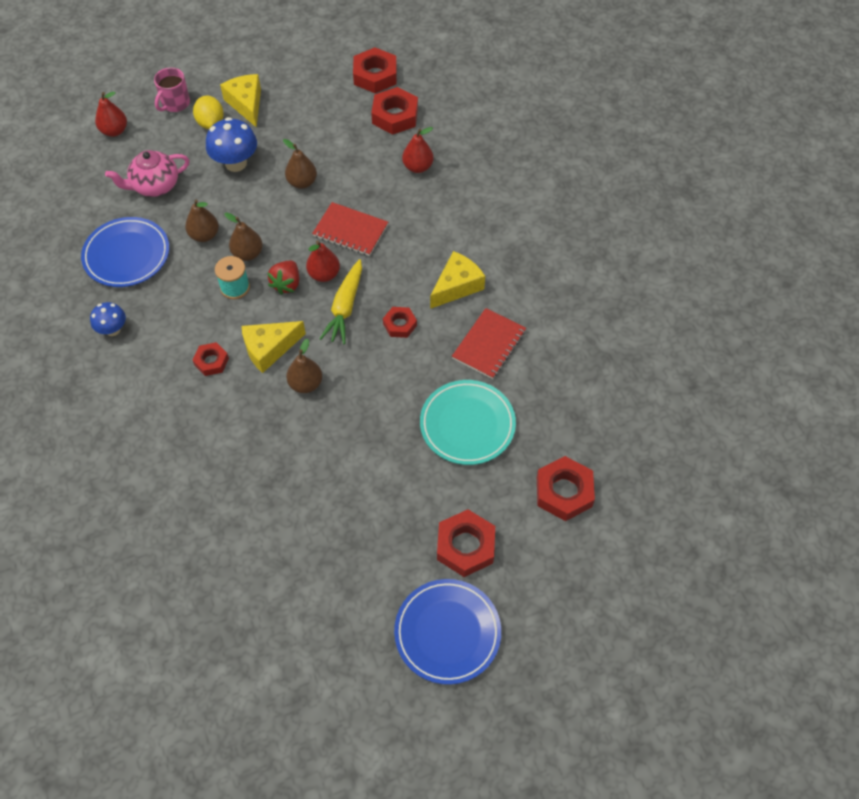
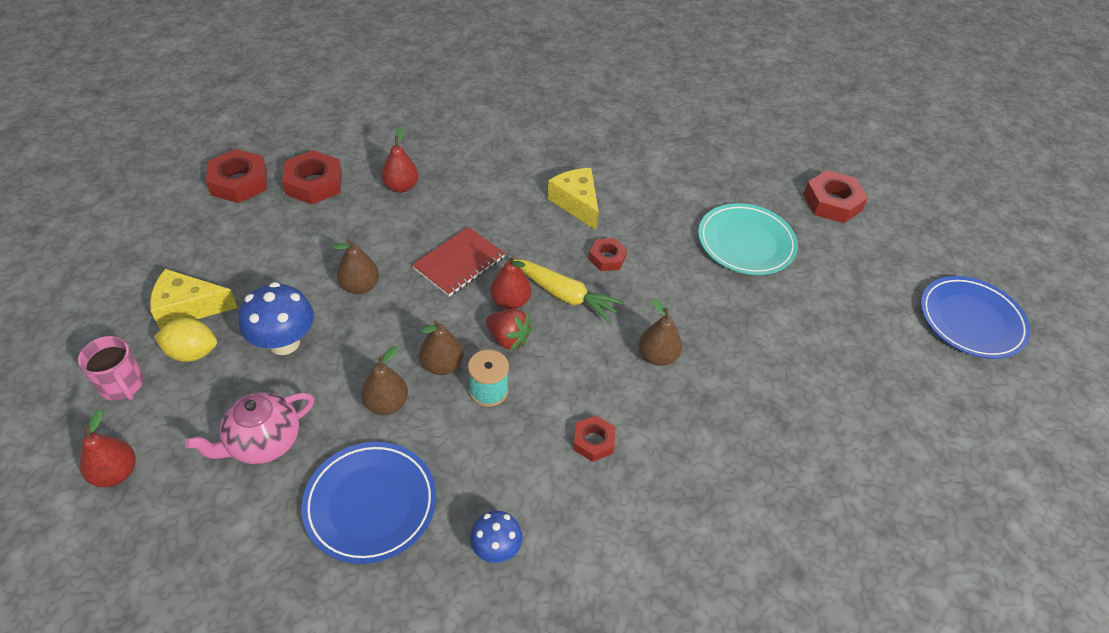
camera: 75 degrees left, 10 degrees down
pink teapot [105,150,189,197] -> pink teapot turned 60 degrees clockwise [185,392,314,464]
yellow cheese [242,321,306,373] -> none
red nut [437,509,495,577] -> none
red notebook [452,308,526,379] -> none

